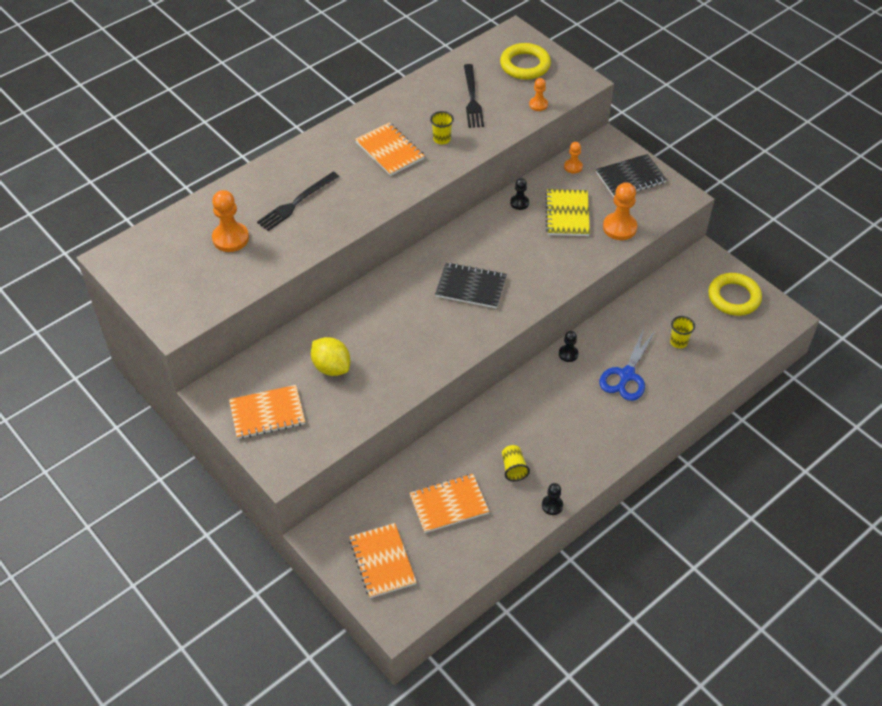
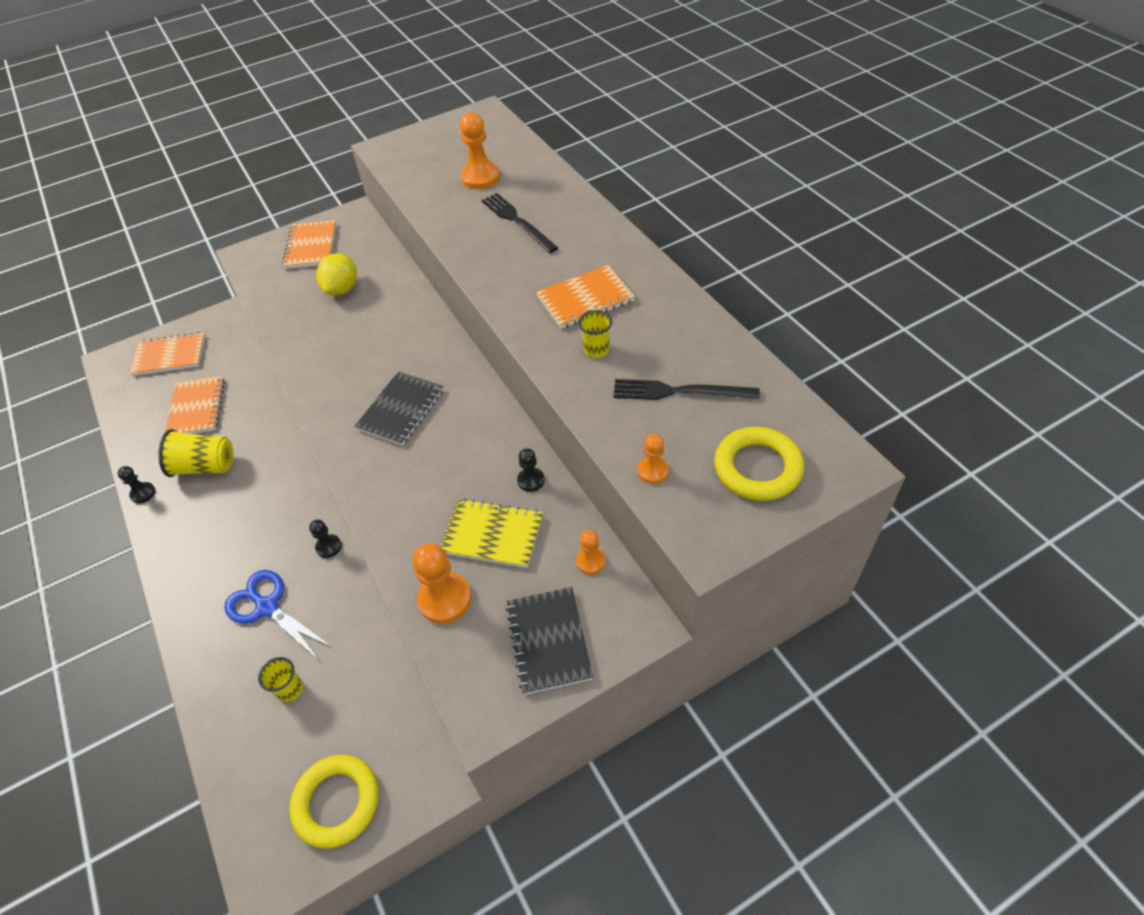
camera: 105 degrees right, 0 degrees up
yellow lemon [311,337,350,376] -> yellow lemon turned 45 degrees counterclockwise [316,253,357,296]
yellow cup [502,445,530,481] -> yellow cup [158,429,233,477], size x1.68

